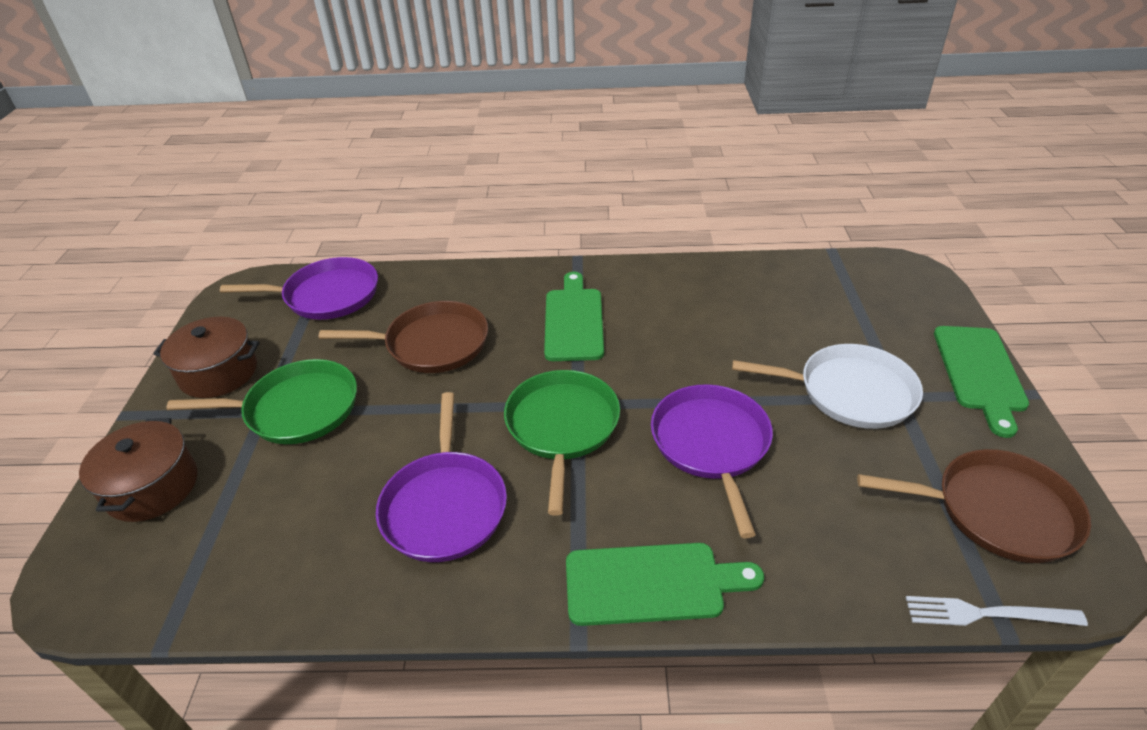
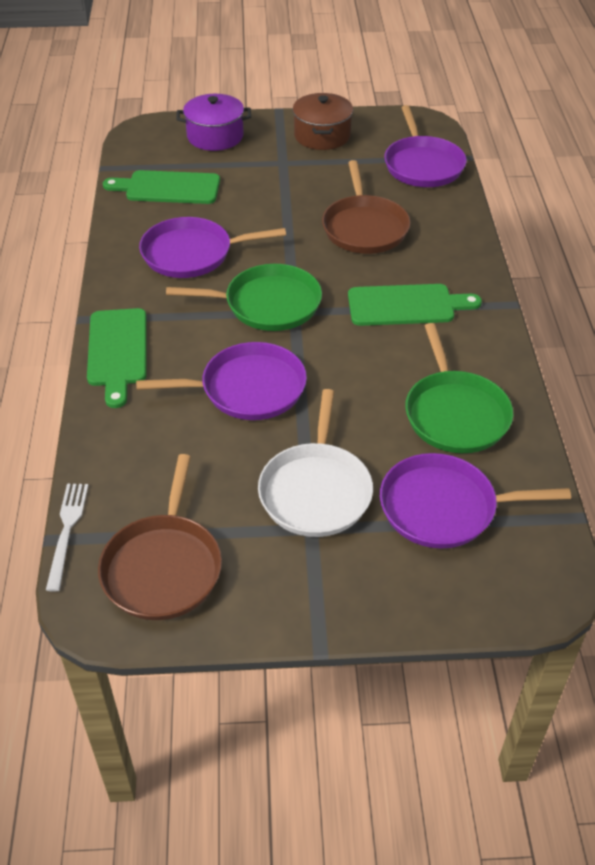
camera: 85 degrees right, 5 degrees up
brown pot [79,418,198,522] -> purple pot [176,94,251,151]
green pan [166,359,357,444] -> green pan moved to [405,323,513,453]
green cutting board [934,326,1029,438] -> green cutting board moved to [103,170,220,204]
none -> purple pan [380,453,571,549]

